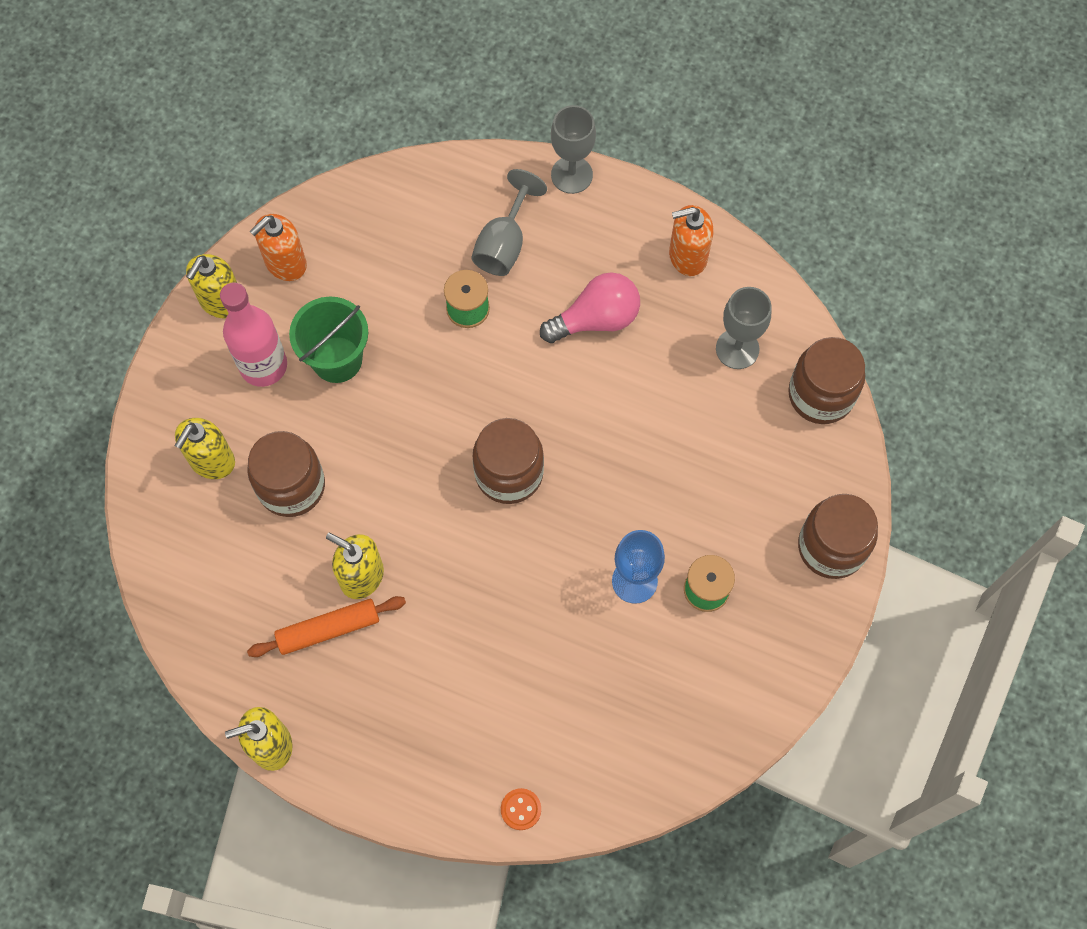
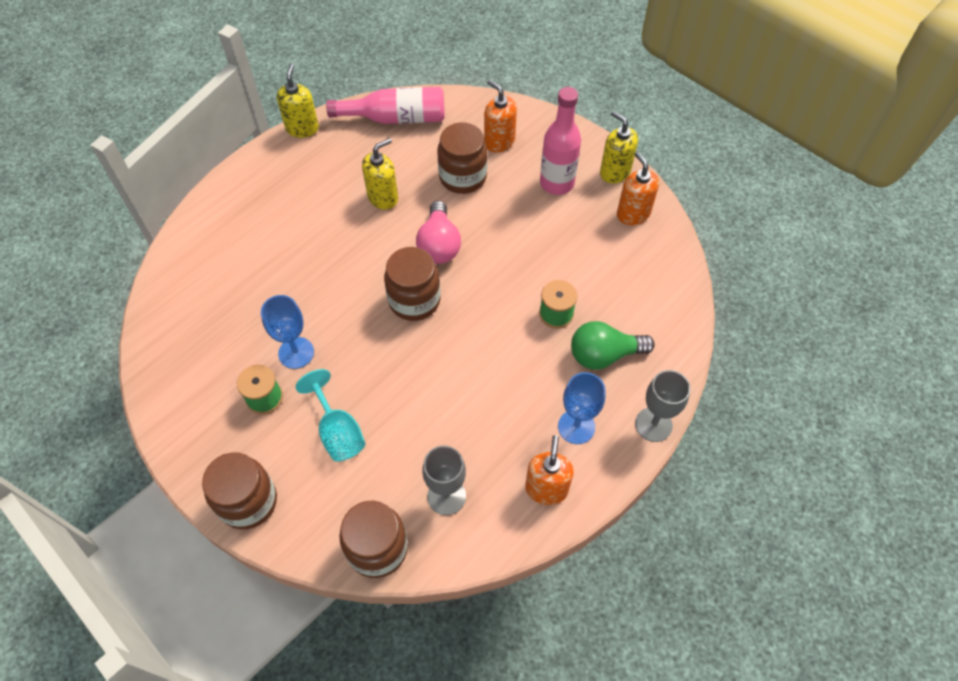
camera: 110 degrees right, 10 degrees down
yellow soap dispenser [175,418,235,479] -> orange soap dispenser [484,80,517,152]
orange rolling pin [247,596,406,657] -> none
green bucket [289,297,368,383] -> none
grey goblet [471,169,547,276] -> green light bulb [571,321,655,370]
orange button [501,788,541,830] -> none
pink light bulb [540,272,640,343] -> pink light bulb moved to [416,201,461,264]
none -> turquoise goblet [295,369,366,462]
none -> pink bottle [326,87,445,124]
none -> blue goblet [558,372,606,444]

